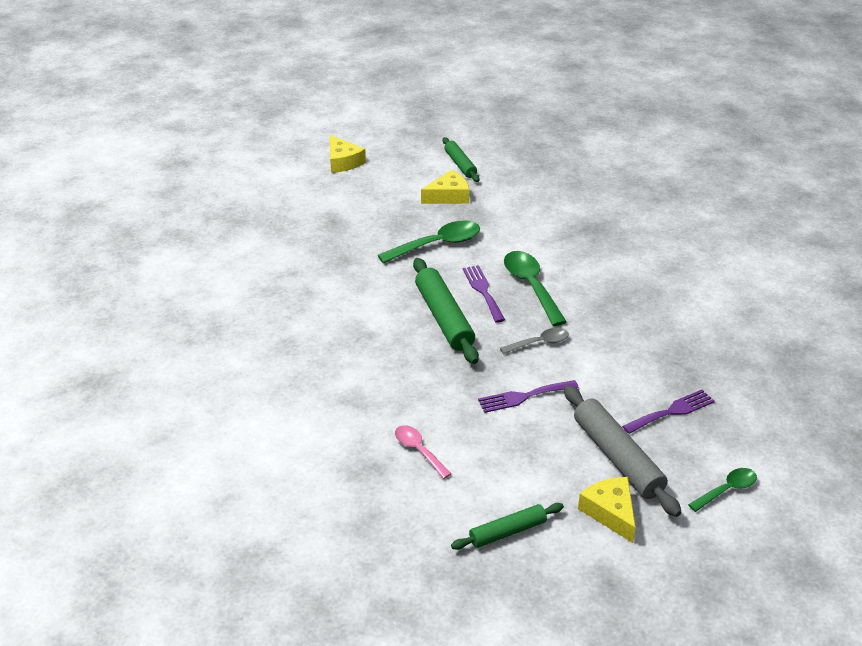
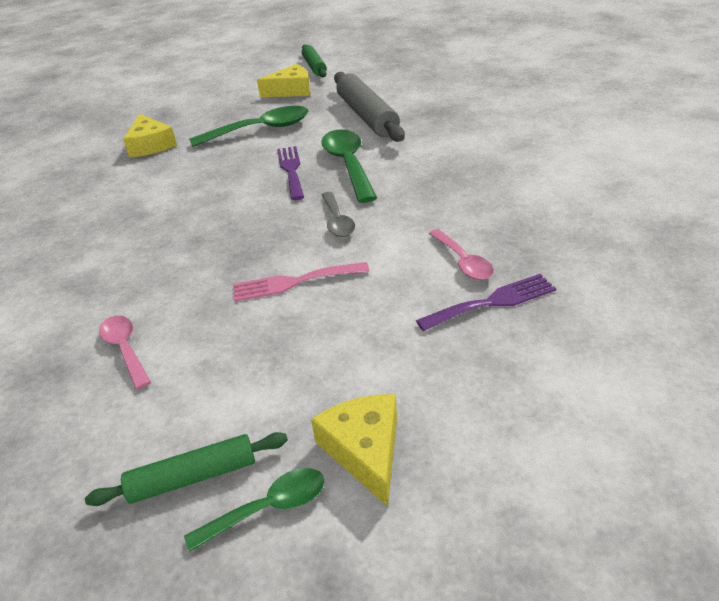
camera: 10 degrees right, 0 degrees up
yellow cheese [330,135,366,173] -> yellow cheese moved to [123,114,177,158]
green rolling pin [413,258,479,364] -> none
purple fork [478,380,579,413] -> pink fork [233,262,369,302]
grey spoon [500,328,569,354] -> grey spoon turned 90 degrees clockwise [322,192,355,237]
grey rolling pin [564,385,682,517] -> grey rolling pin moved to [334,72,405,142]
green spoon [688,468,757,512] -> green spoon moved to [184,468,324,552]
none -> pink spoon [429,229,494,280]

